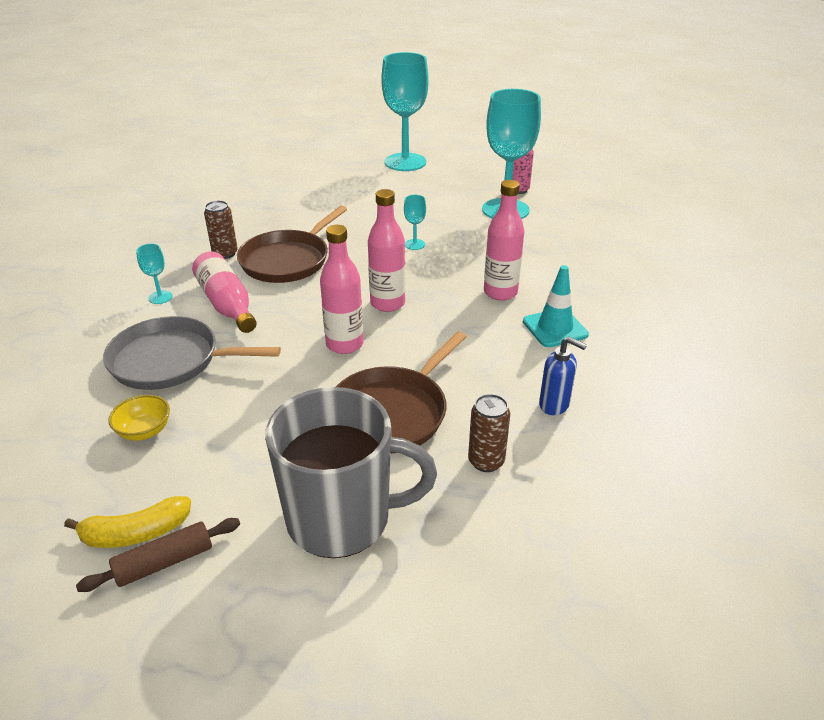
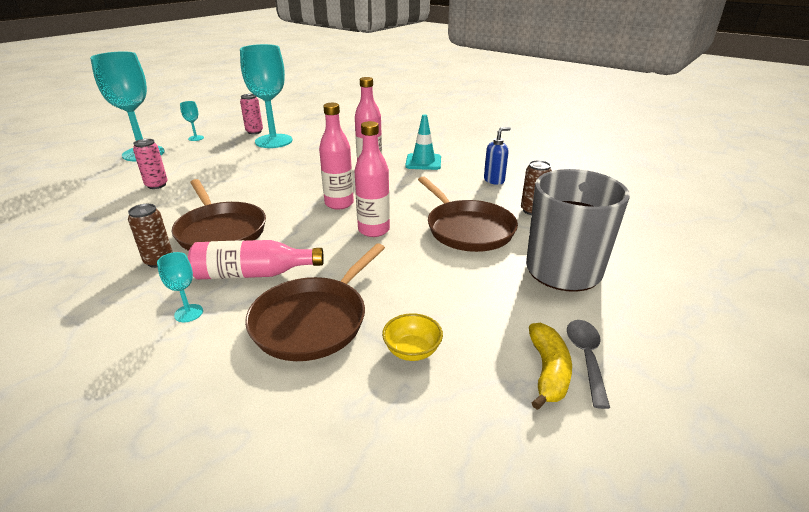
camera: 65 degrees left, 5 degrees down
brown rolling pin [76,518,240,592] -> grey spoon [567,320,610,409]
grey pan [103,316,281,390] -> brown pan [245,243,385,361]
turquoise goblet [404,195,426,250] -> turquoise goblet moved to [180,101,204,141]
none -> pink can [133,139,168,189]

